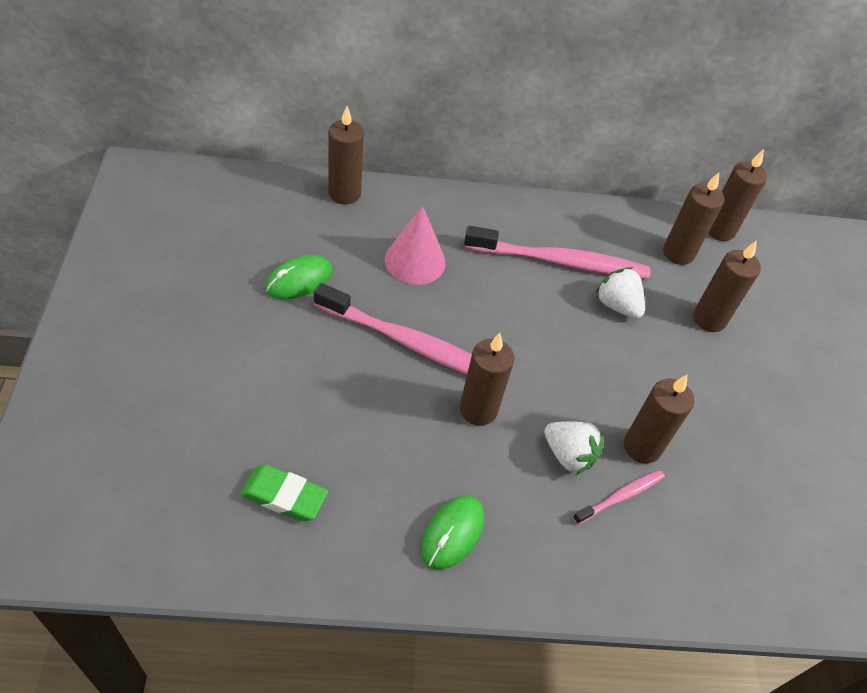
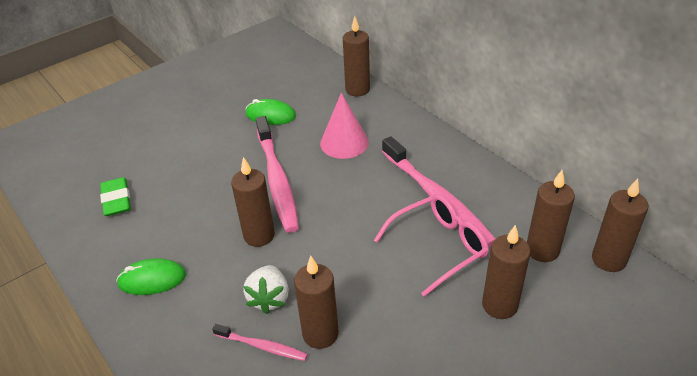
camera: 60 degrees right, 10 degrees down
white strawberry [595,267,645,319] -> pink glasses [374,194,489,297]

